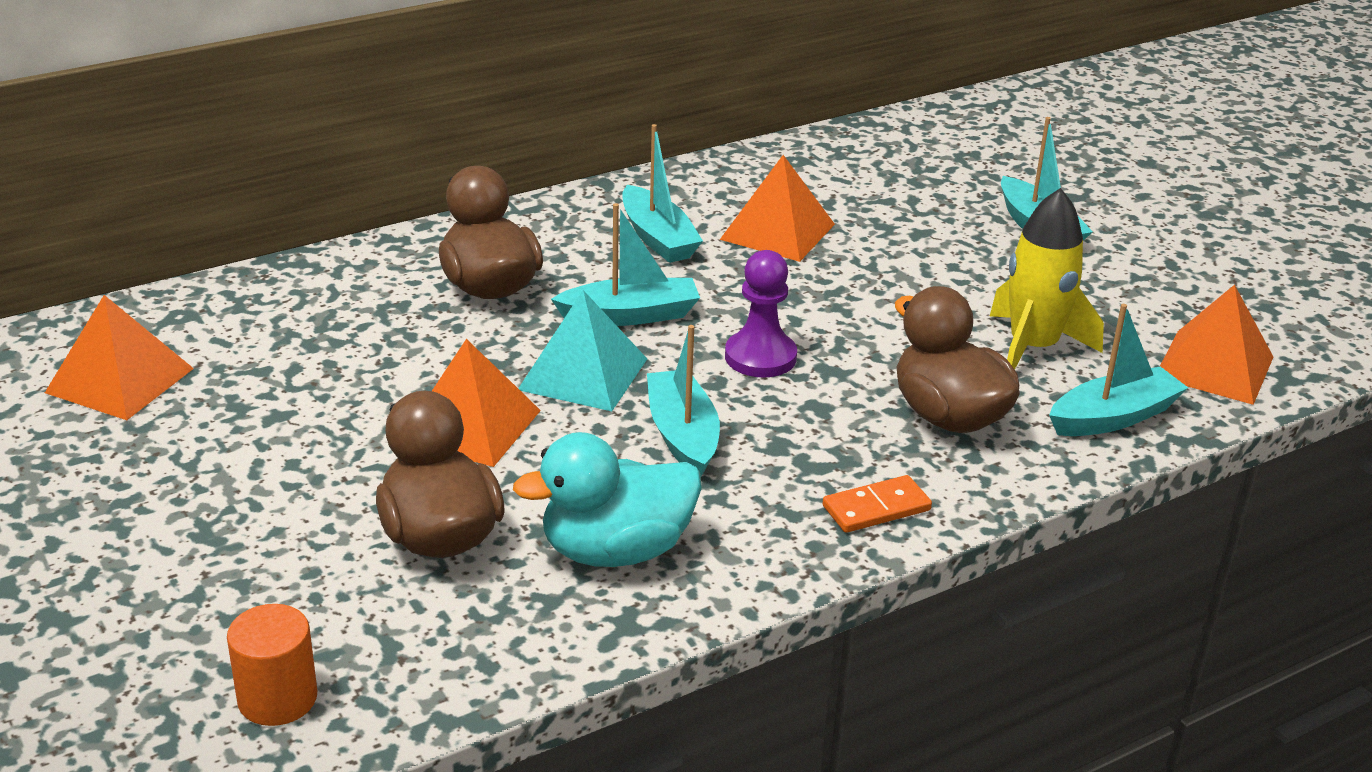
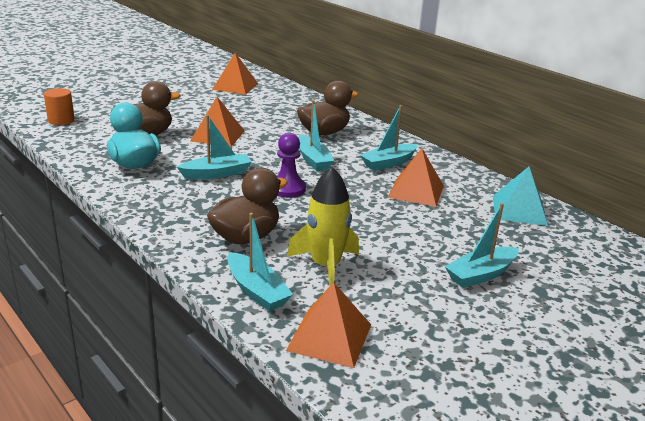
camera: 80 degrees right, 5 degrees down
turquoise pyramid [518,290,647,411] -> turquoise pyramid moved to [493,167,548,226]
orange domino [823,475,932,533] -> none

